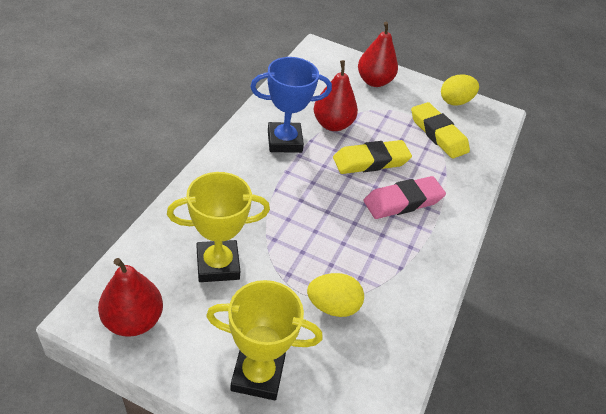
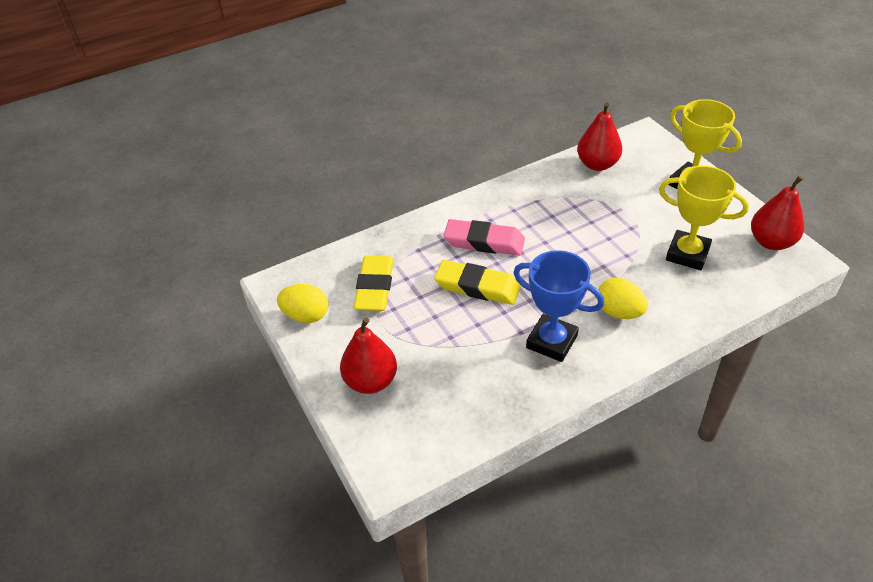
camera: 135 degrees left, 0 degrees up
yellow egg [307,273,364,317] -> yellow egg moved to [597,278,648,319]
red pear [314,60,358,131] -> red pear moved to [577,102,622,171]

